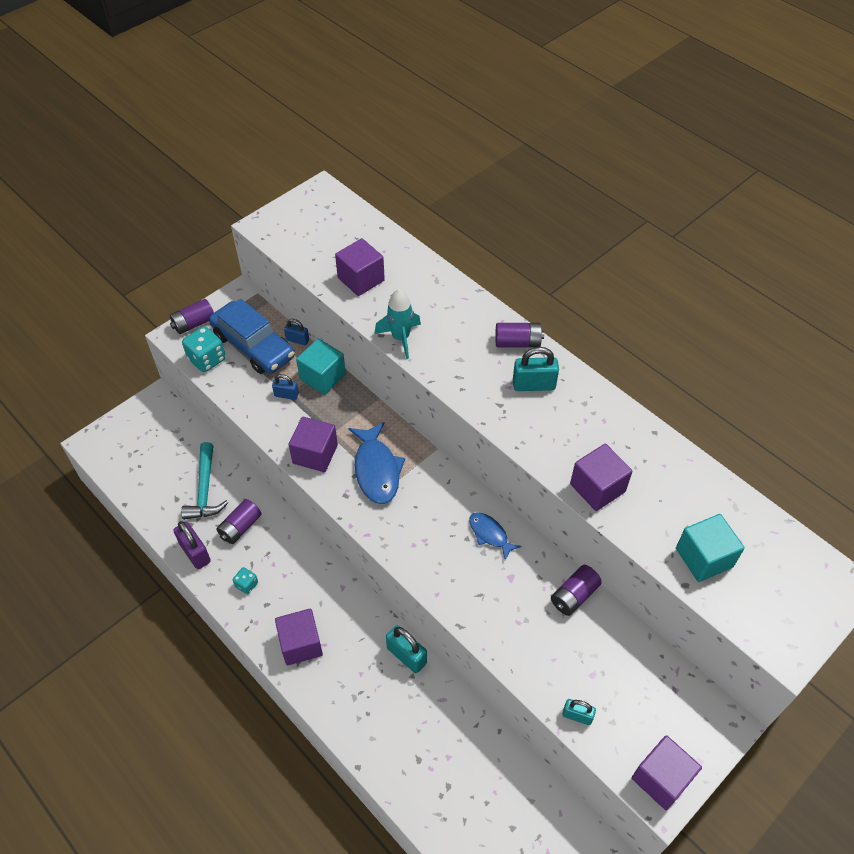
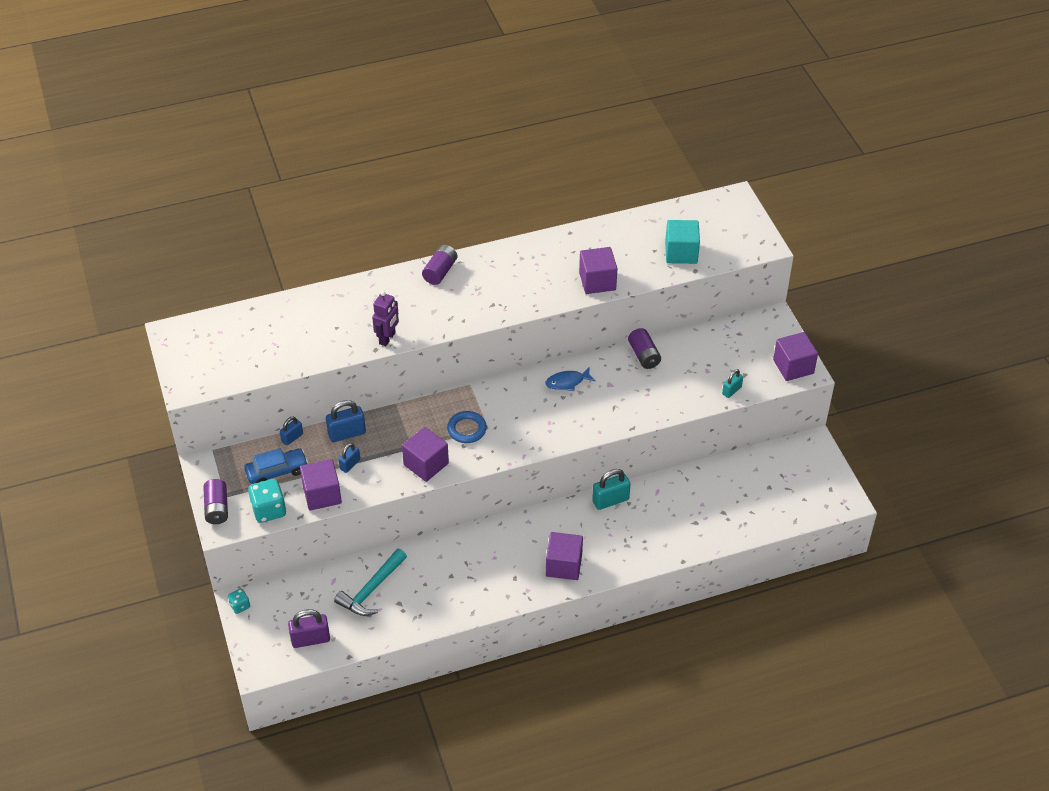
camera: 65 degrees left, 5 degrees down
purple padlock [173,521,211,569] -> purple padlock moved to [288,609,330,648]
turquoise hammer [181,442,229,520] -> turquoise hammer turned 105 degrees clockwise [334,548,407,616]
blue car [209,299,295,374] -> blue car [244,448,308,484], size x0.63
purple battery [216,499,262,544] -> none
turquoise dice [233,567,258,594] -> turquoise dice moved to [228,588,250,614]
turquoise cube [296,339,346,395] -> blue padlock [326,400,366,442]
purple cube [335,238,385,296] -> purple cube moved to [300,459,342,511]
blue fish [348,422,405,504] -> blue ring [447,411,487,443]
turquoise rocket [375,289,421,359] -> purple robot [372,291,399,346]
turquoise padlock [513,347,559,391] -> none

